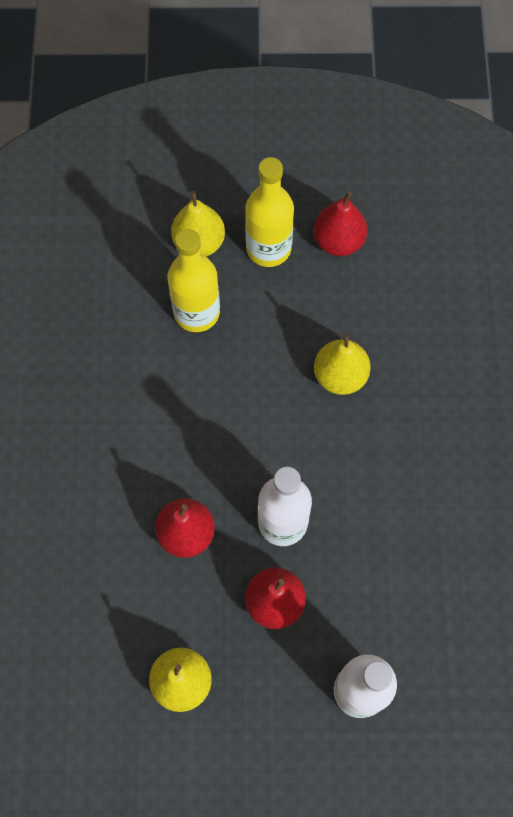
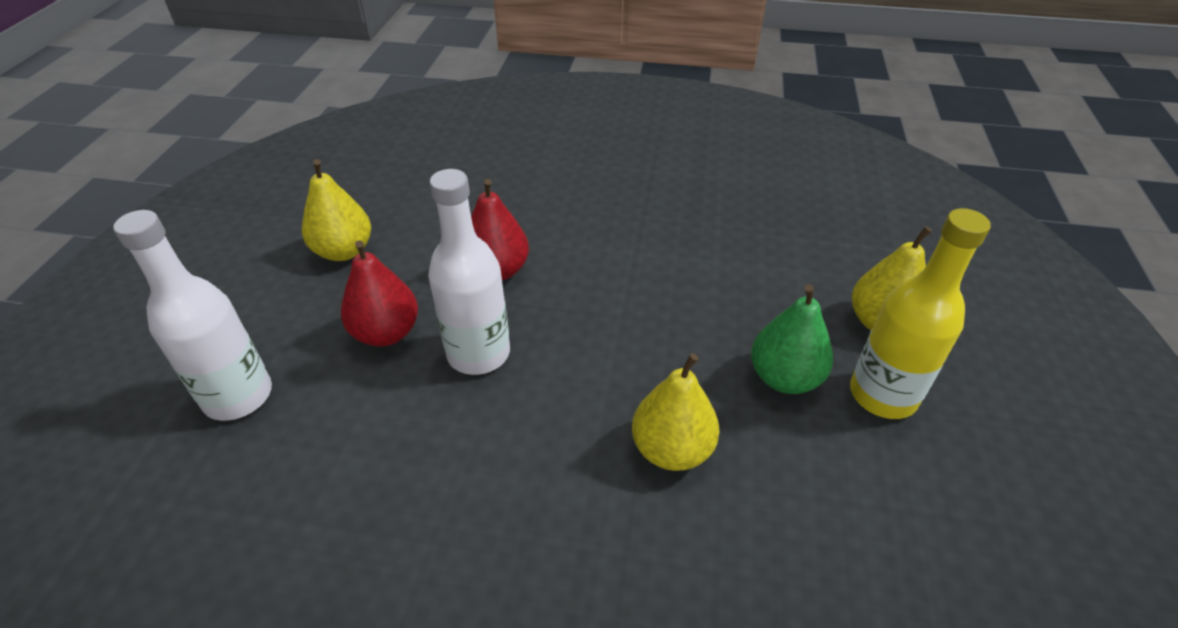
camera: 100 degrees right, 25 degrees down
yellow bottle [167,229,220,332] -> none
red pear [313,191,367,256] -> none
none -> green pear [751,284,833,394]

